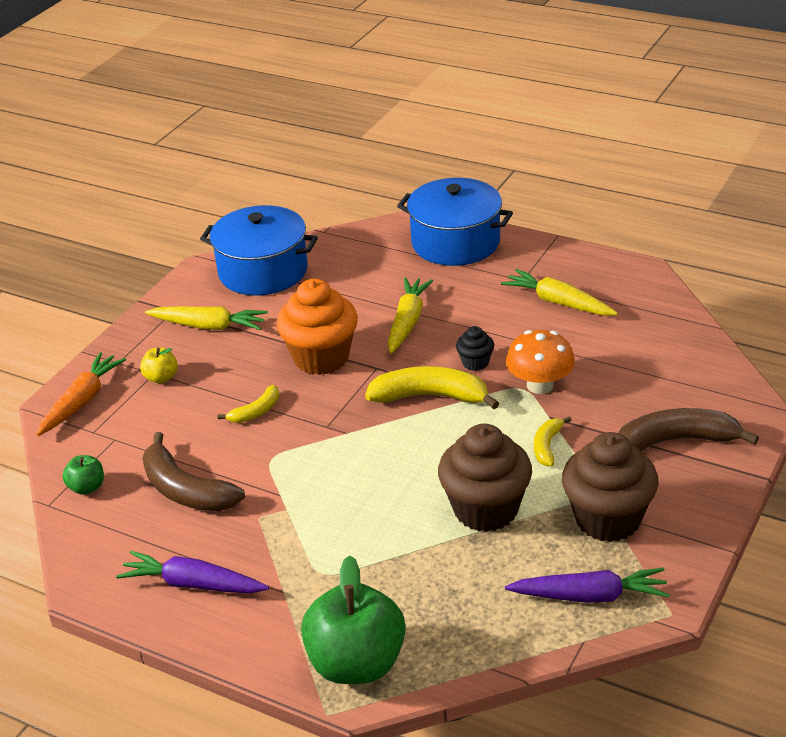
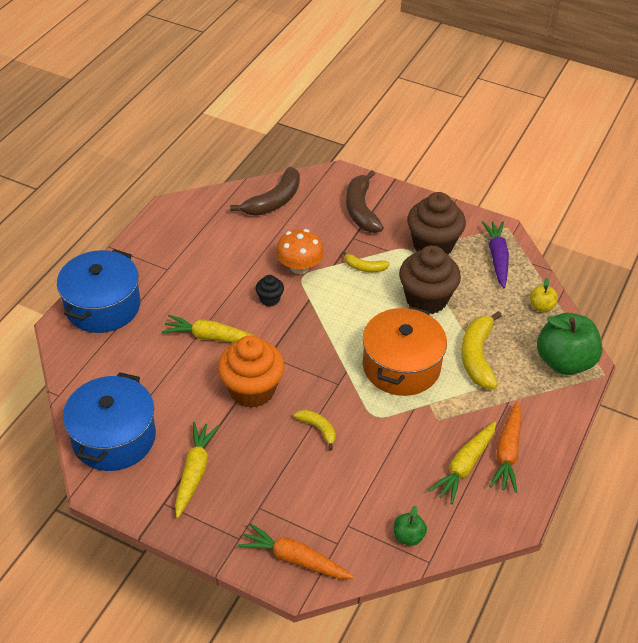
camera: 95 degrees left, 10 degrees up
purple carrot [116,551,269,593] -> orange carrot [489,401,521,493]
yellow apple [140,347,178,384] -> yellow apple moved to [530,278,558,312]
brown banana [142,432,245,511] -> brown banana moved to [230,167,300,216]
yellow banana [365,366,499,409] -> yellow banana moved to [461,311,502,389]
yellow carrot [501,269,618,316] -> yellow carrot moved to [428,421,496,504]
none -> orange pot [362,306,447,396]

